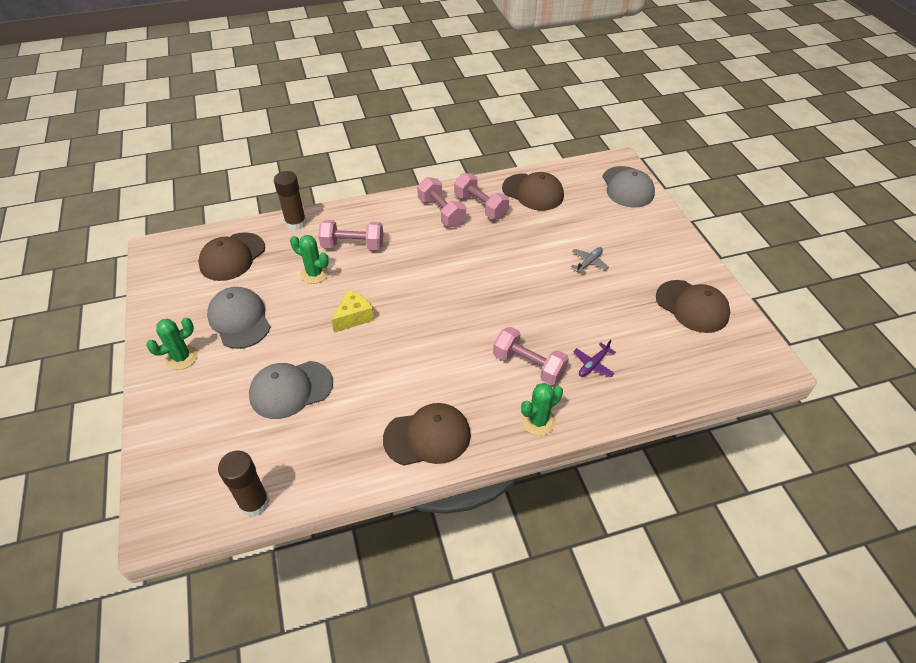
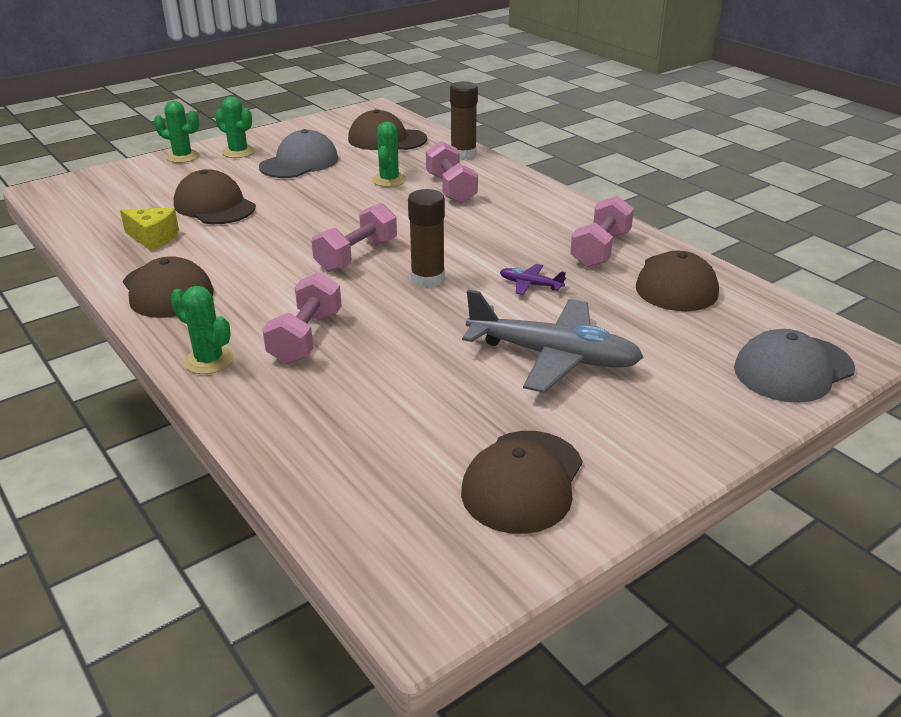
camera: 70 degrees right, 15 degrees down
brown glue stick [218,450,270,517] -> brown glue stick moved to [408,189,445,288]
grey cap [249,361,333,419] -> brown cap [174,169,256,224]
yellow cheese [331,290,374,333] -> yellow cheese moved to [120,208,179,251]
pink dumbbell [417,177,466,227] -> pink dumbbell moved to [312,203,397,272]
grey plane [571,247,609,274] -> grey plane [462,290,644,393], size x2.34
purple plane [573,340,616,377] -> purple plane moved to [500,264,566,295]
none -> green cactus [154,101,200,163]

